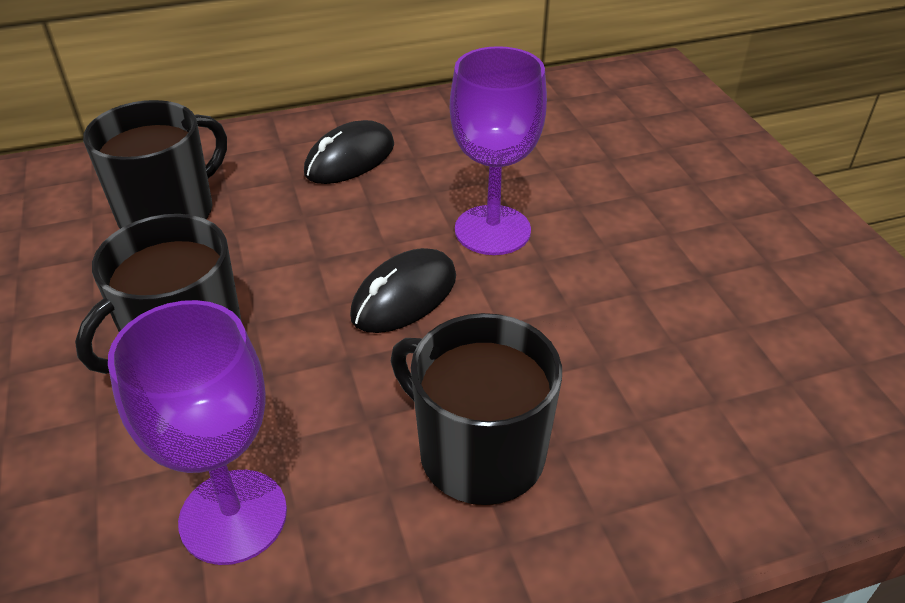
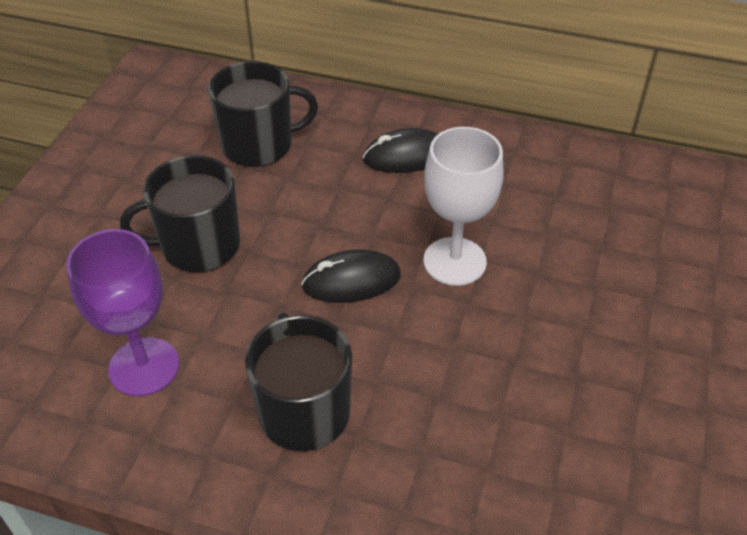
camera: 35 degrees right, 5 degrees up
purple goblet [450,46,547,255] -> white goblet [423,127,504,286]

